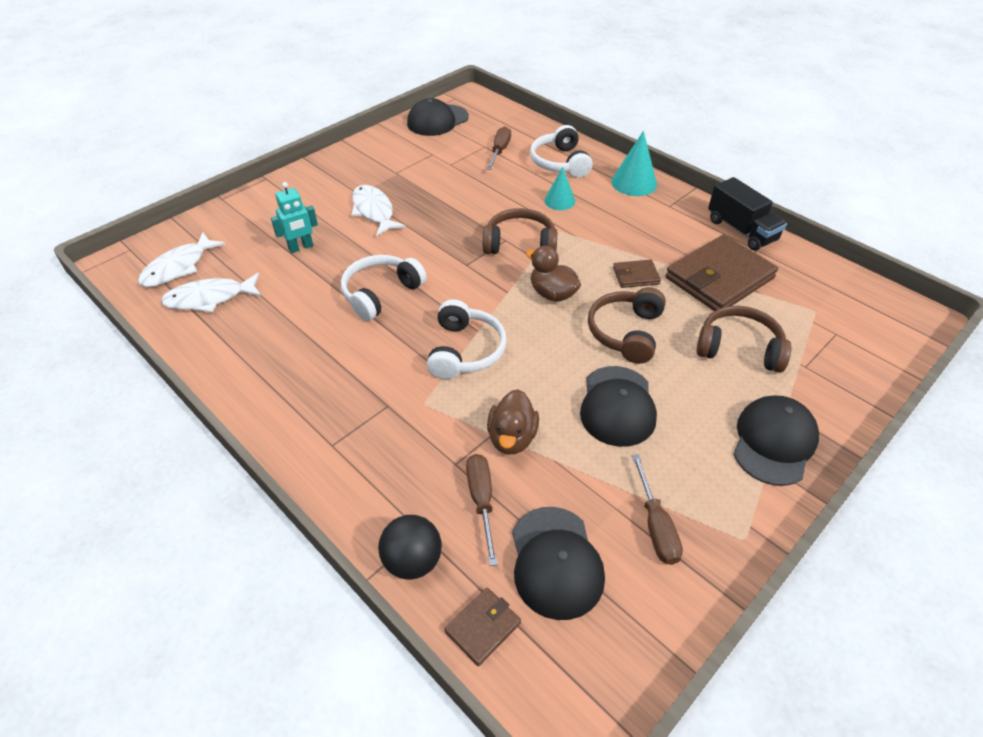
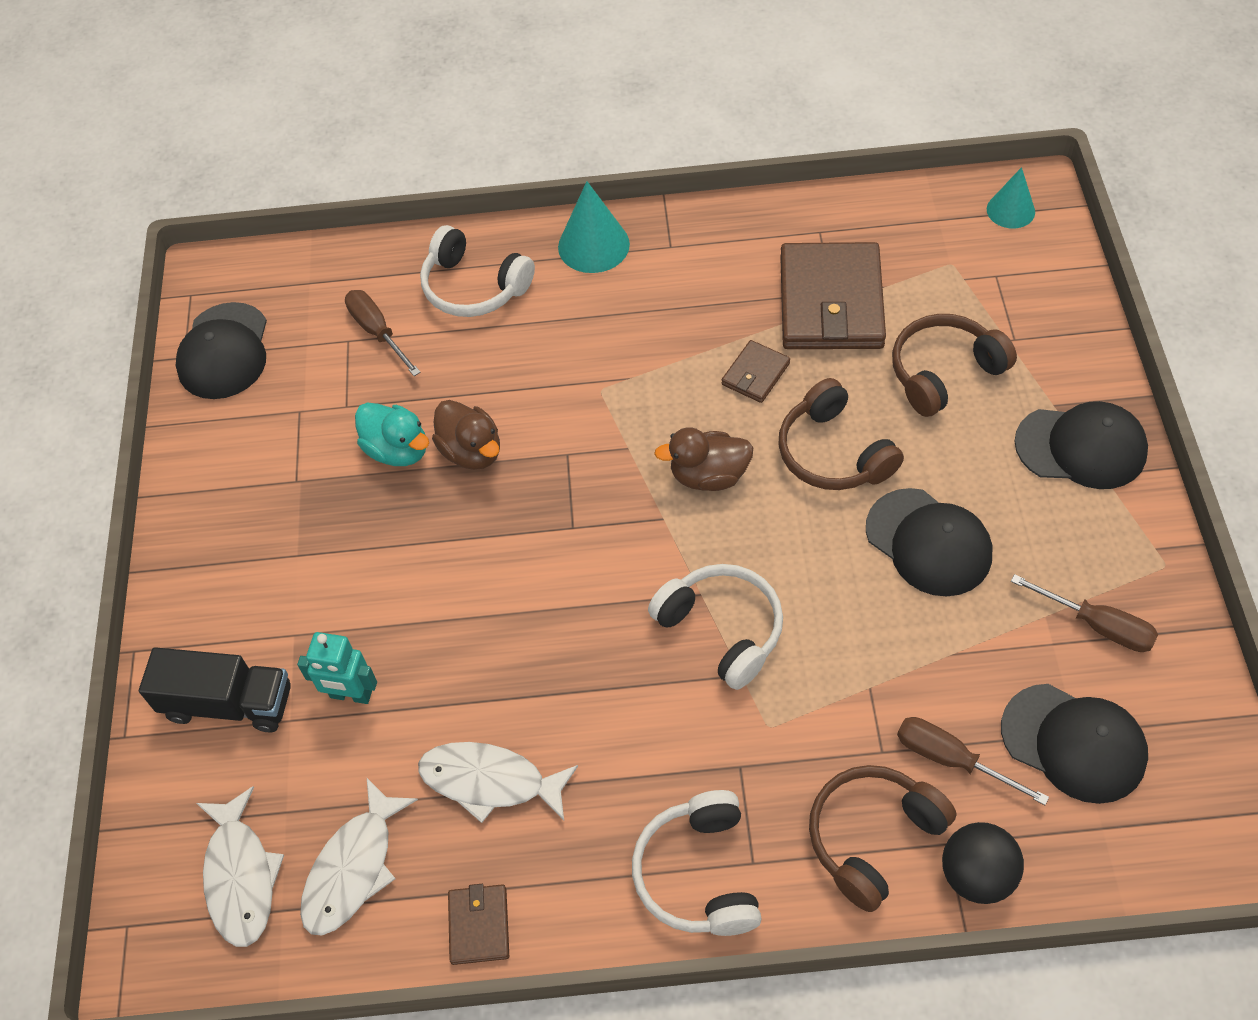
camera: 45 degrees left, 10 degrees up
turquoise robot [271,182,318,253] -> turquoise robot turned 90 degrees clockwise [297,632,377,704]
white headphones [341,255,427,321] -> white headphones moved to [632,790,762,936]
white fish [351,185,406,236] -> white fish moved to [418,742,578,823]
brown wallet [444,588,521,666] -> brown wallet moved to [448,884,509,965]
brown headphones [483,208,557,254] -> brown headphones moved to [809,765,957,912]
brown duck [487,389,539,454] -> brown duck moved to [432,400,500,470]
turquoise cone [544,167,575,210] -> turquoise cone moved to [987,167,1035,229]
black truck [708,177,787,251] -> black truck moved to [139,647,291,732]
black cap [733,396,819,486] -> black cap turned 120 degrees clockwise [1015,401,1148,489]
none -> turquoise duck [355,402,429,466]

